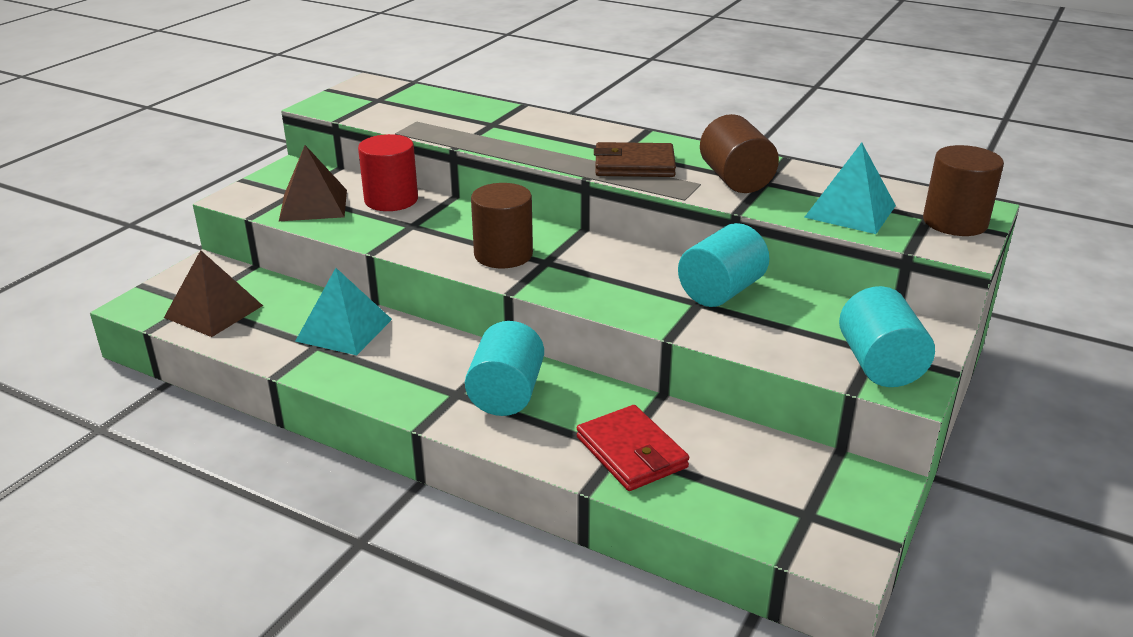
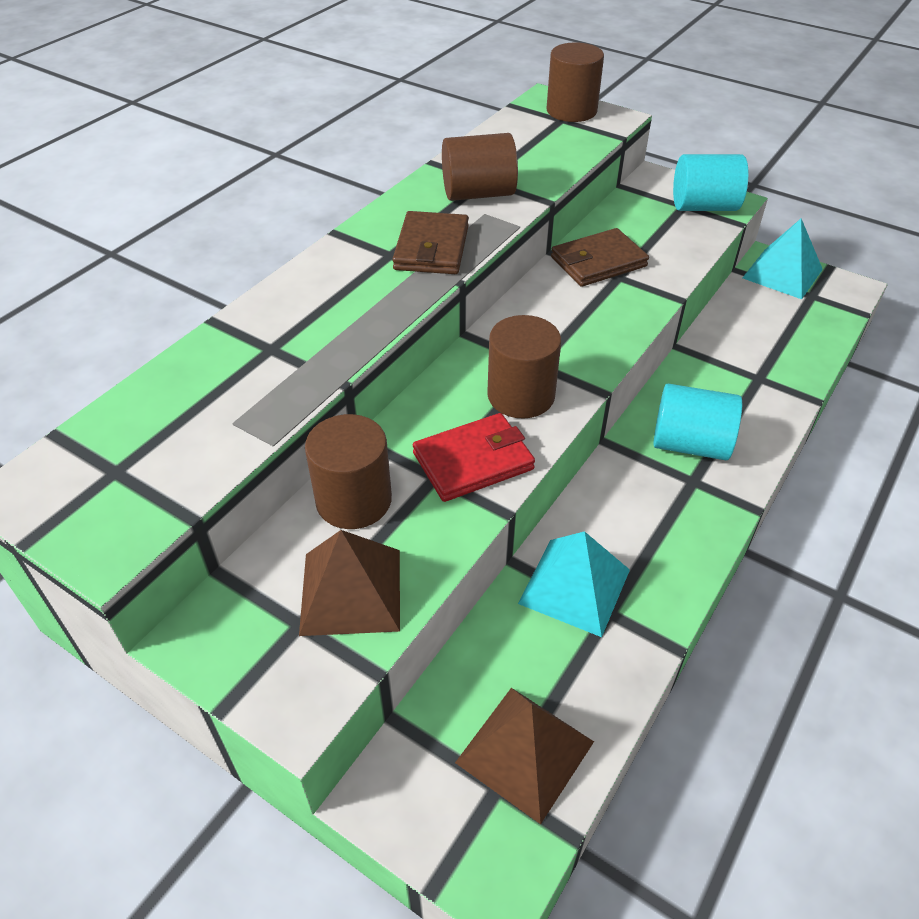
camera: 85 degrees left, 15 degrees up
red cylinder [358,134,418,211] -> brown cylinder [305,414,392,529]
red wallet [577,405,689,491] -> red wallet moved to [413,413,535,502]
turquoise cylinder [678,223,769,307] -> brown wallet [551,228,649,287]
turquoise pyramid [804,143,896,234] -> turquoise pyramid moved to [743,218,823,299]

